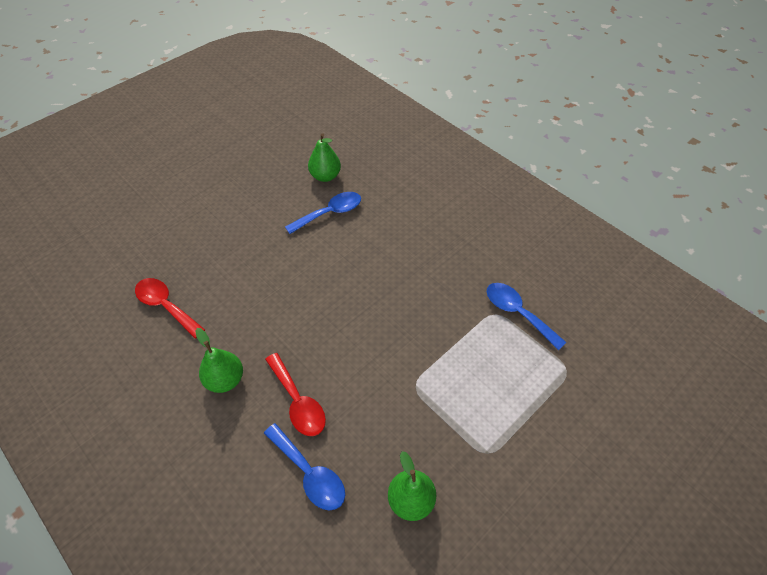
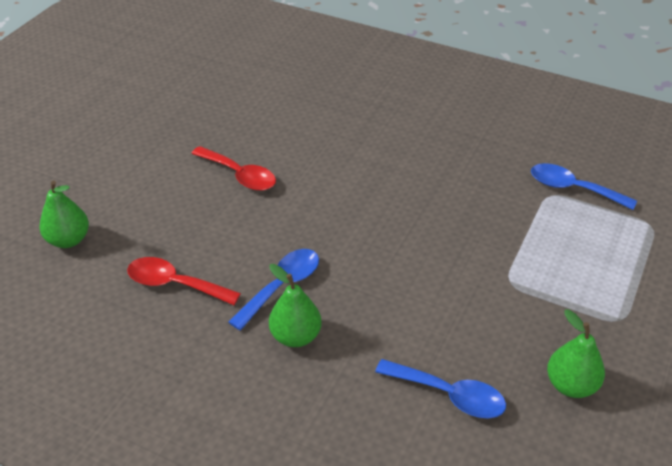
camera: 20 degrees left, 10 degrees down
red spoon [265,353,326,436] -> red spoon moved to [191,146,276,191]
blue spoon [285,192,361,234] -> blue spoon moved to [229,249,319,331]
green pear [308,133,341,182] -> green pear moved to [39,180,89,248]

